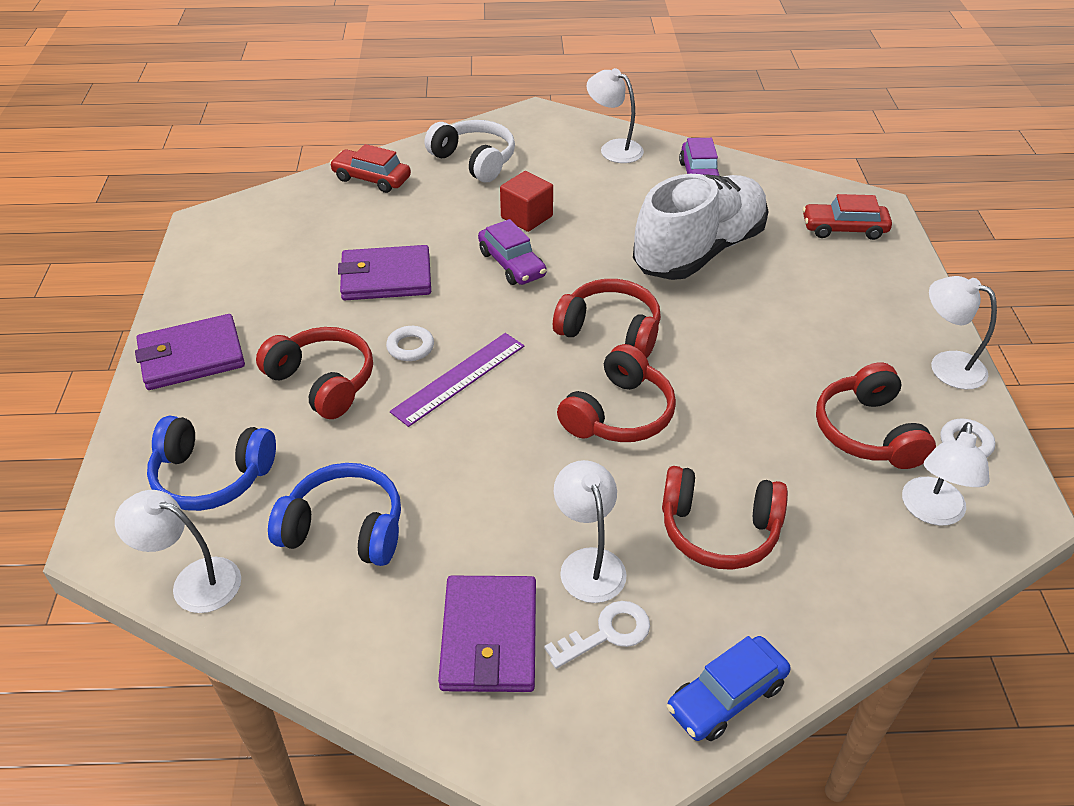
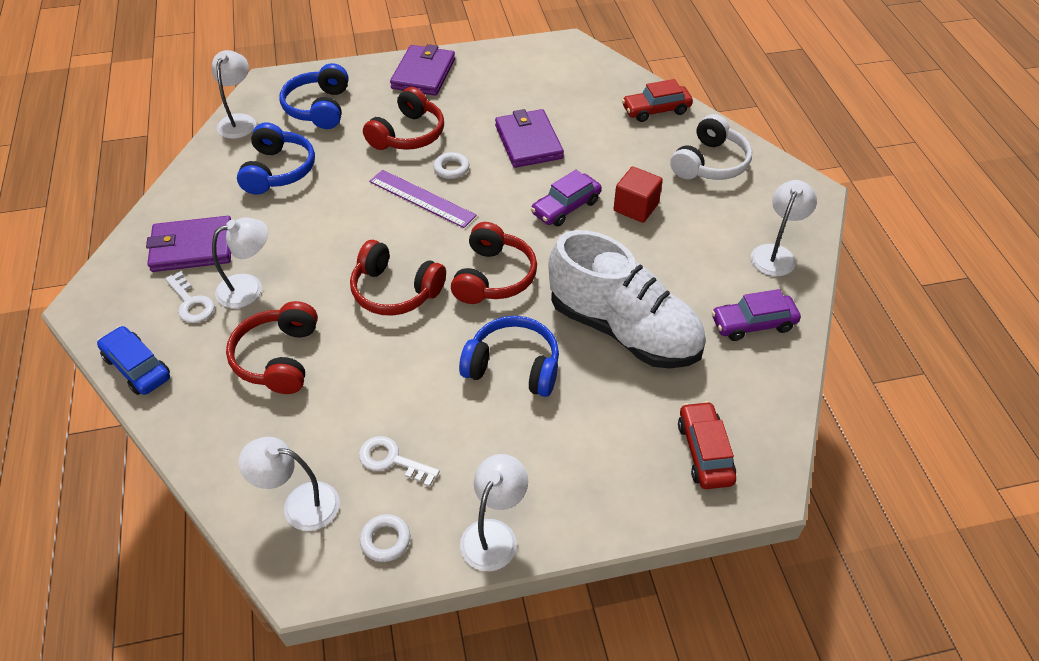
camera: 80 degrees right, 5 degrees up
purple wallet [135,314,245,390] -> purple wallet turned 45 degrees clockwise [390,44,455,96]
red car [330,144,411,193] -> red car turned 120 degrees counterclockwise [622,79,693,122]
red headphones [816,362,936,469] -> white key [359,436,440,487]
none -> blue headphones [459,316,559,397]

